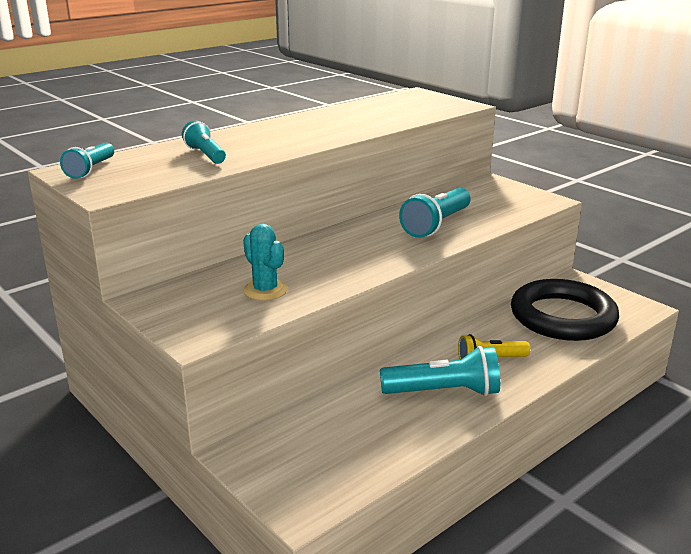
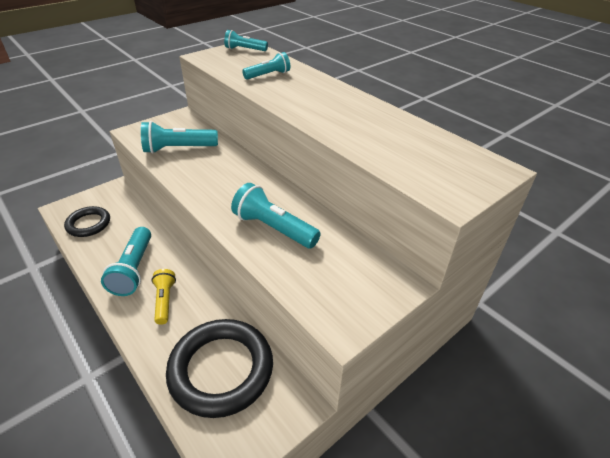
camera: 90 degrees right, 15 degrees up
turquoise cactus [243,224,287,301] -> turquoise flashlight [141,121,218,153]
none -> black ring [64,206,110,237]

